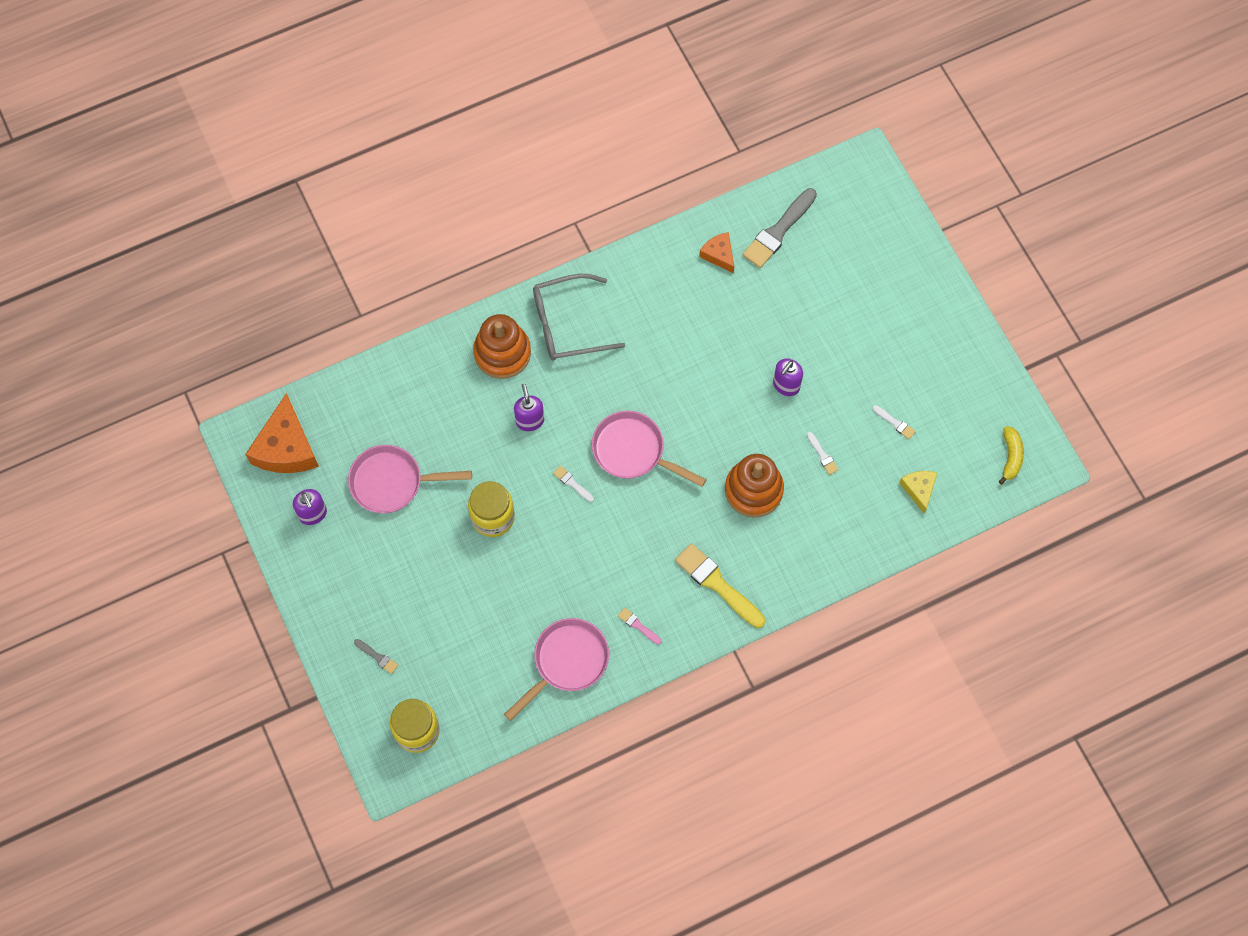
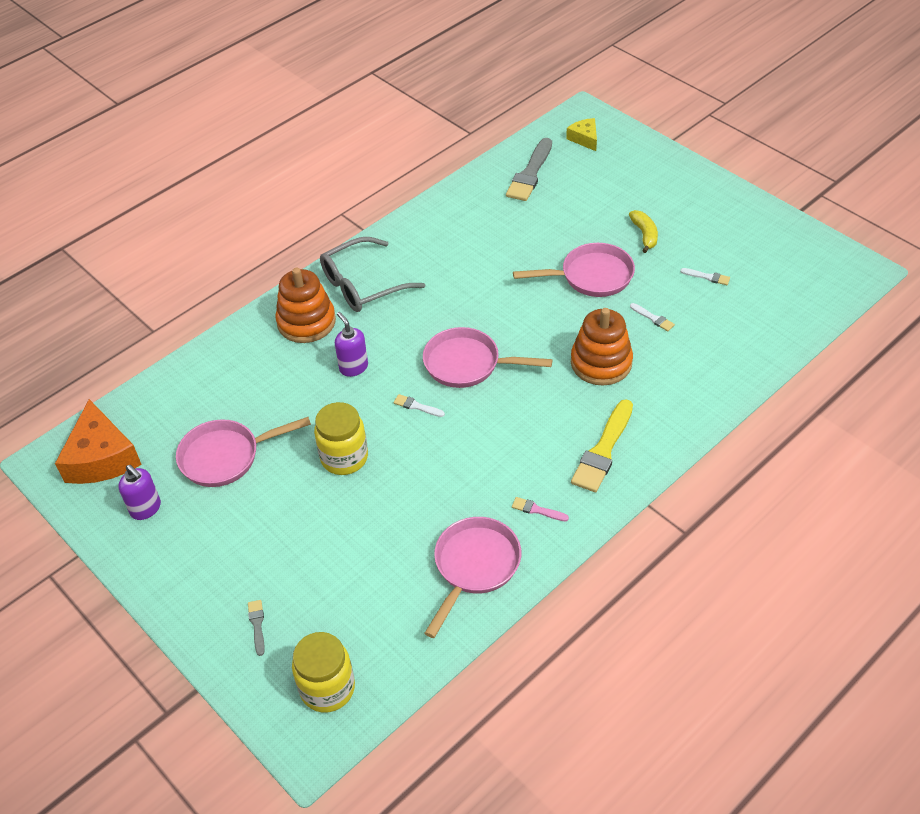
camera: 15 degrees left, 20 degrees down
grey brush [354,639,398,674] -> grey brush turned 120 degrees counterclockwise [248,600,265,656]
yellow brush [675,543,765,628] -> yellow brush turned 90 degrees counterclockwise [571,399,633,492]
orange cheese [699,232,734,273] -> none
purple soap dispenser [773,359,803,396] -> pink pan [513,243,635,297]
yellow cheese [899,471,937,514] -> yellow cheese moved to [566,118,597,151]
yellow banana [999,426,1024,484] -> yellow banana moved to [629,210,658,253]

